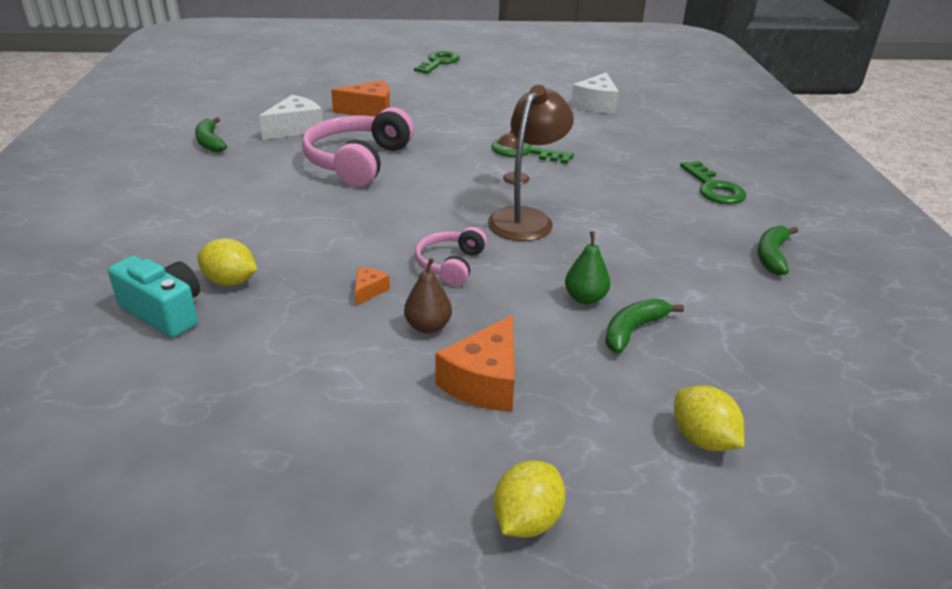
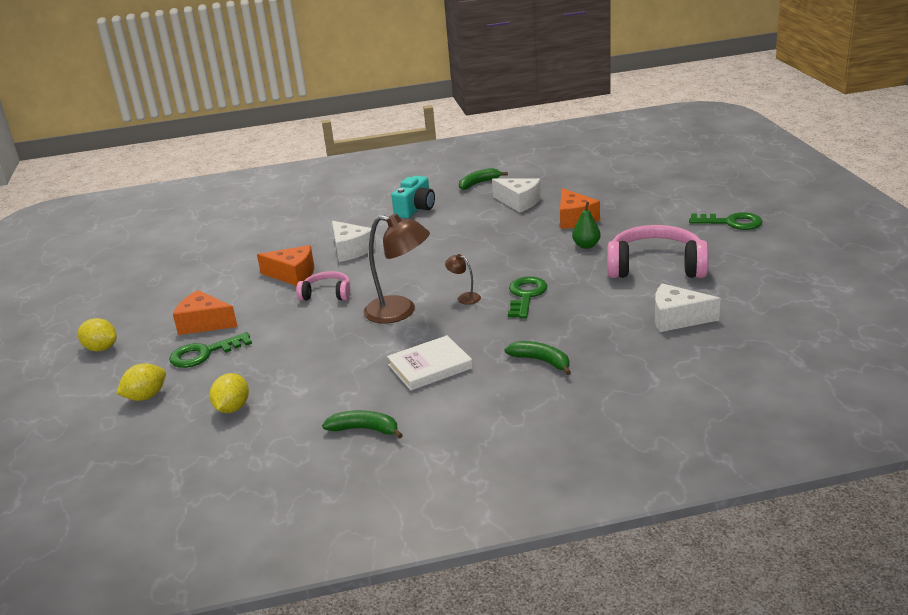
camera: 85 degrees right, 5 degrees down
turquoise camera [108,256,200,338] -> turquoise camera moved to [391,176,435,219]
yellow lemon [197,238,257,286] -> yellow lemon moved to [210,373,249,413]
pink headphones [302,108,414,187] -> pink headphones moved to [607,225,709,278]
orange cheese [355,267,390,306] -> orange cheese [257,245,314,286], size x2.04
brown pear [404,258,452,334] -> none
green pear [565,231,610,304] -> green pear moved to [572,202,601,249]
green banana [605,298,684,353] -> green banana moved to [504,341,571,375]
green key [680,161,746,204] -> green key moved to [169,332,252,368]
none -> white cheese [332,221,377,262]
none -> white book [387,335,473,390]

